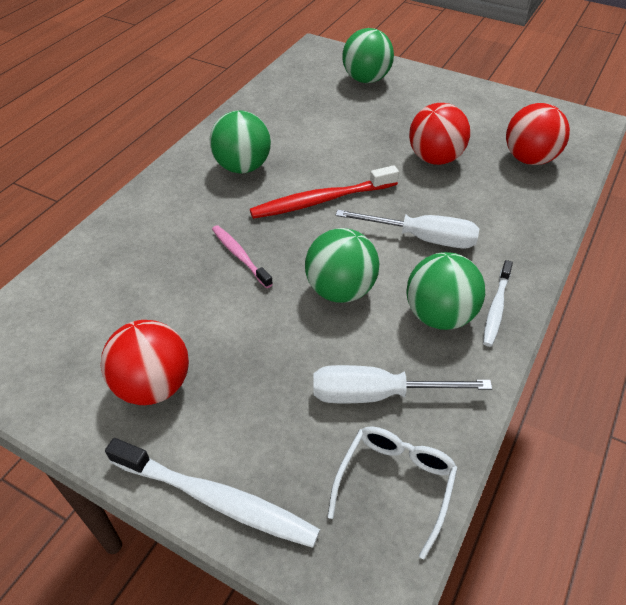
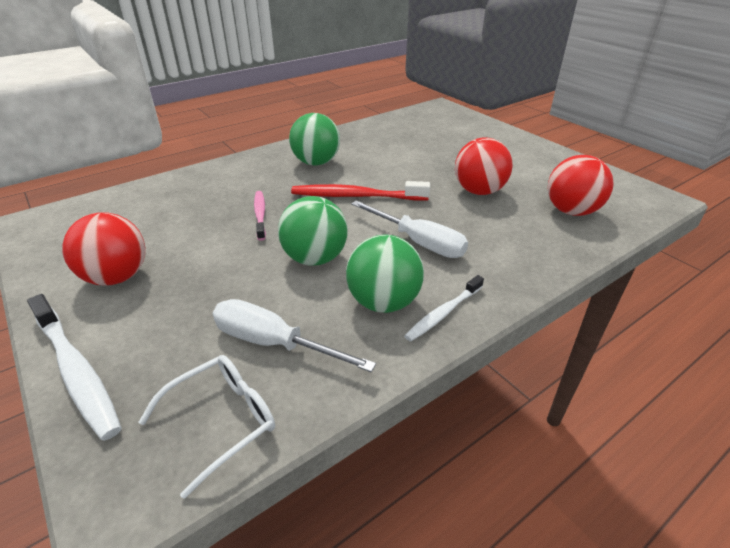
camera: 25 degrees right, 10 degrees down
green ball [342,28,394,83] -> none

